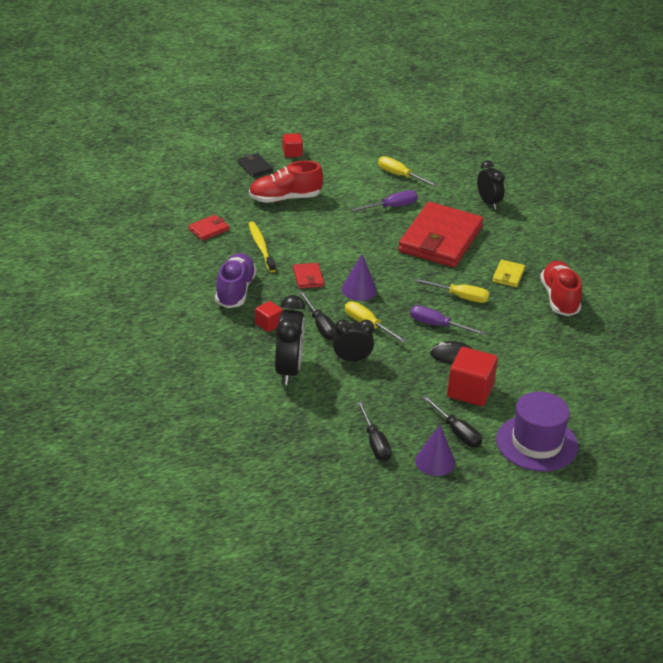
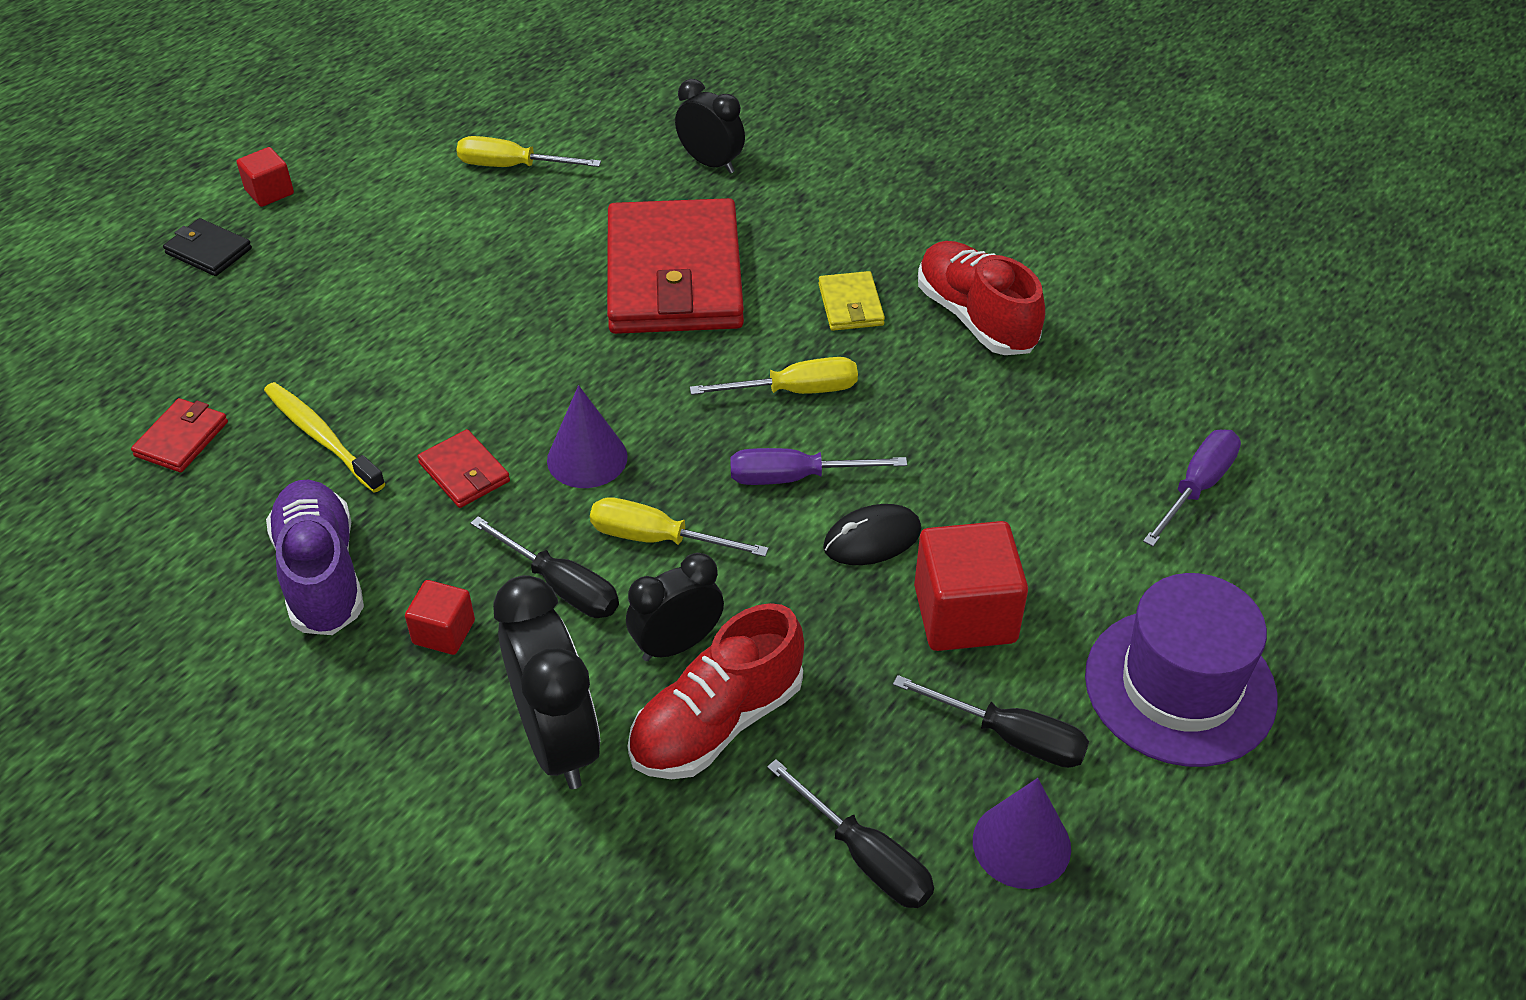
camera: 25 degrees left, 10 degrees up
red shoe [249,161,323,203] -> red shoe moved to [628,603,804,779]
purple screwdriver [352,190,418,212] -> purple screwdriver moved to [1143,430,1241,547]

